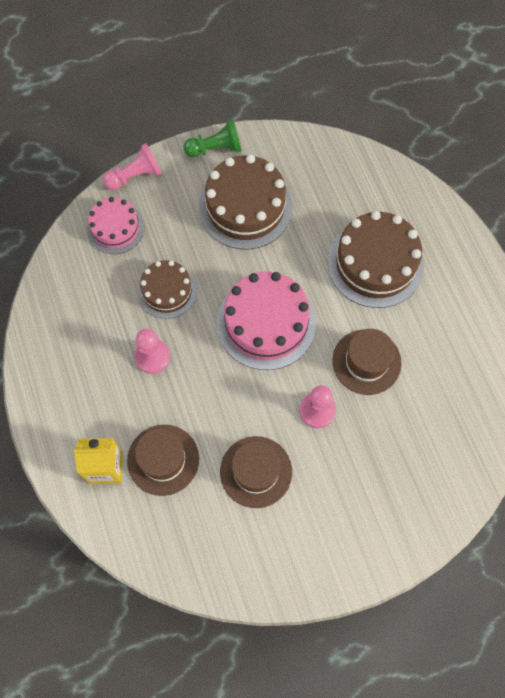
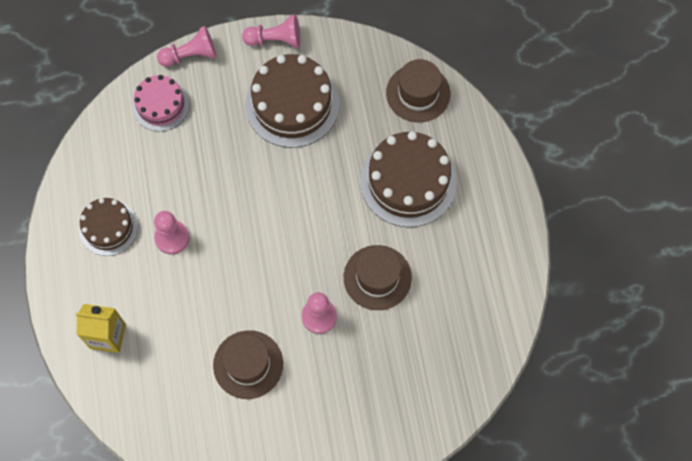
camera: 10 degrees right, 0 degrees up
brown hat [127,425,199,496] -> brown hat moved to [386,59,450,122]
brown cake [138,260,197,319] -> brown cake moved to [79,198,138,256]
green pawn [183,119,242,157] -> pink pawn [242,15,300,48]
pink cake [217,272,316,370] -> none

